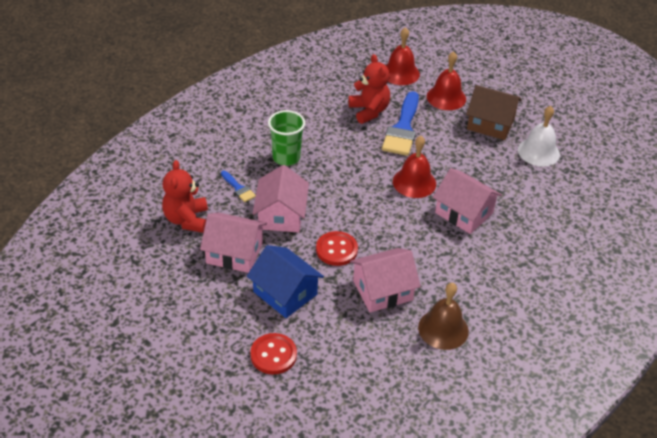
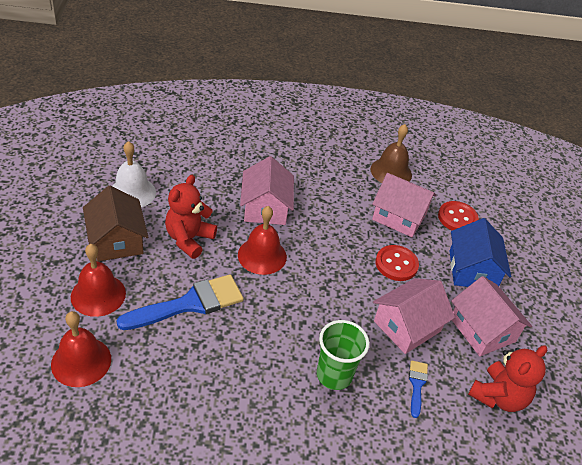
camera: 135 degrees left, 0 degrees up
red button [250,333,297,375] -> red button moved to [438,201,479,230]
red teddy bear [348,54,390,124] -> red teddy bear moved to [165,175,217,259]

